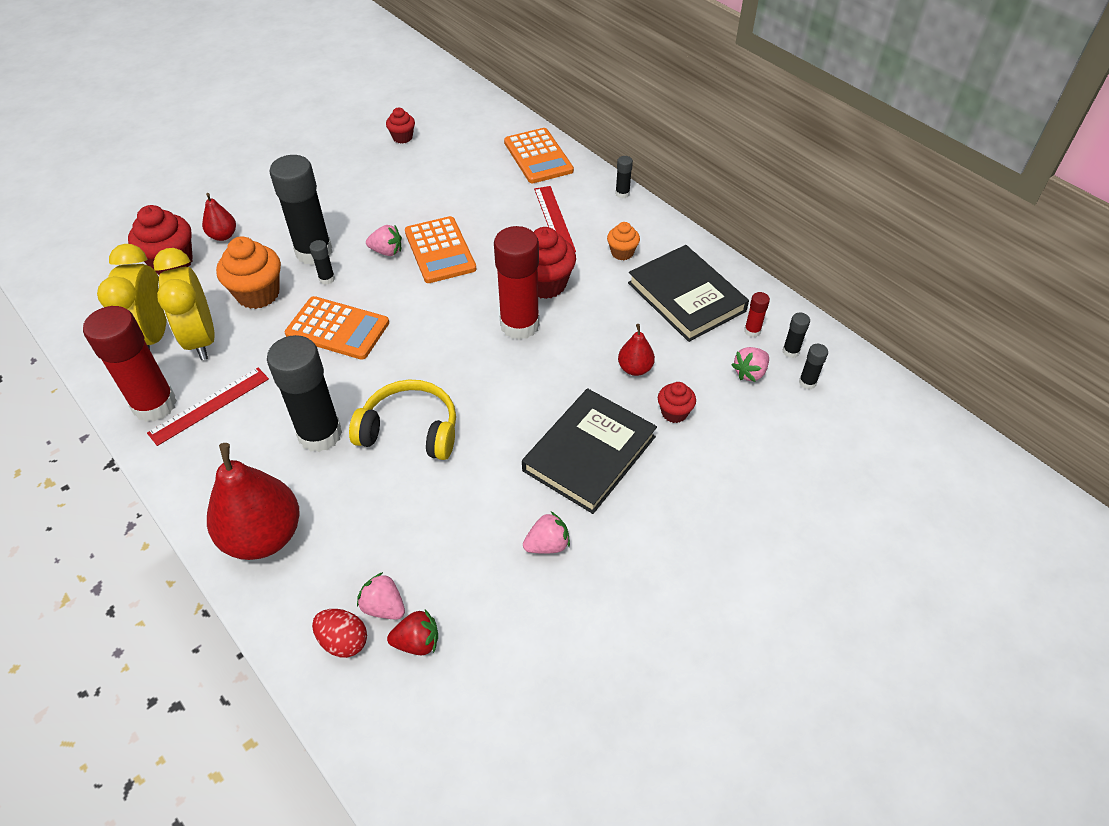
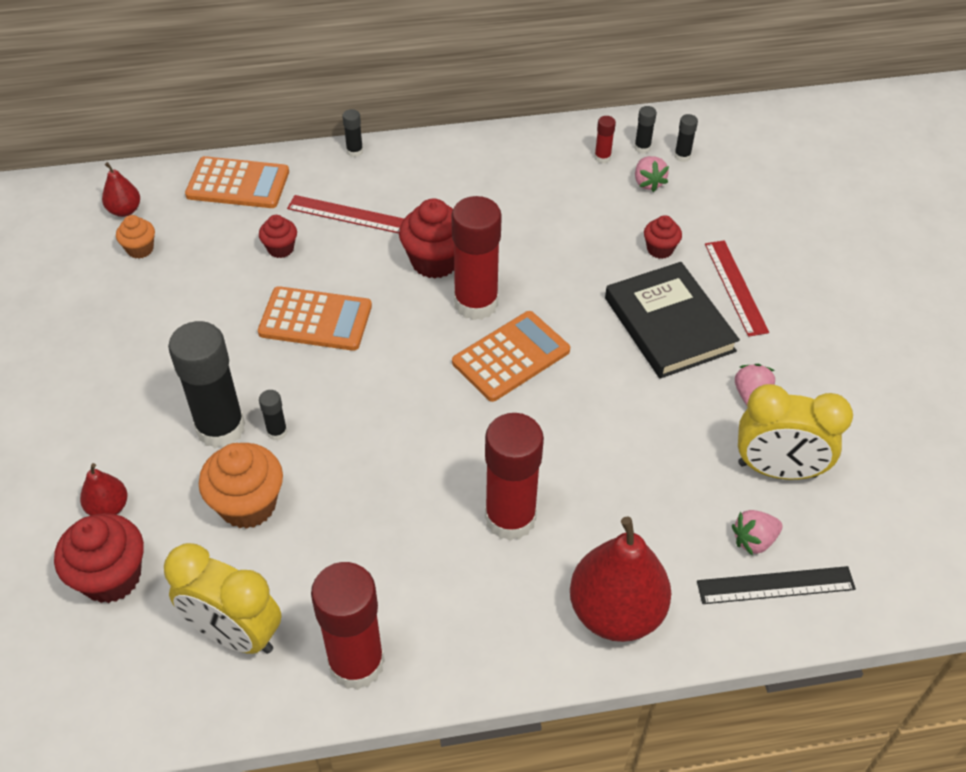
camera: 60 degrees left, 0 degrees up
red ruler [147,368,269,446] -> red ruler moved to [705,240,769,337]
yellow clock [153,248,215,360] -> yellow clock moved to [738,384,853,480]
black glue stick [267,335,342,452] -> red glue stick [485,413,544,541]
orange calculator [285,296,389,360] -> orange calculator moved to [452,311,570,402]
red egg [312,609,367,658] -> black ruler [697,566,856,604]
yellow headphones [349,380,456,460] -> none
pink strawberry [366,225,402,256] -> none
red cupcake [386,108,415,144] -> red cupcake moved to [259,215,297,258]
red strawberry [387,610,438,655] -> none
orange cupcake [607,222,640,260] -> orange cupcake moved to [116,215,155,259]
red pear [618,324,655,376] -> red pear moved to [102,162,140,217]
black book [628,245,749,342] -> none

